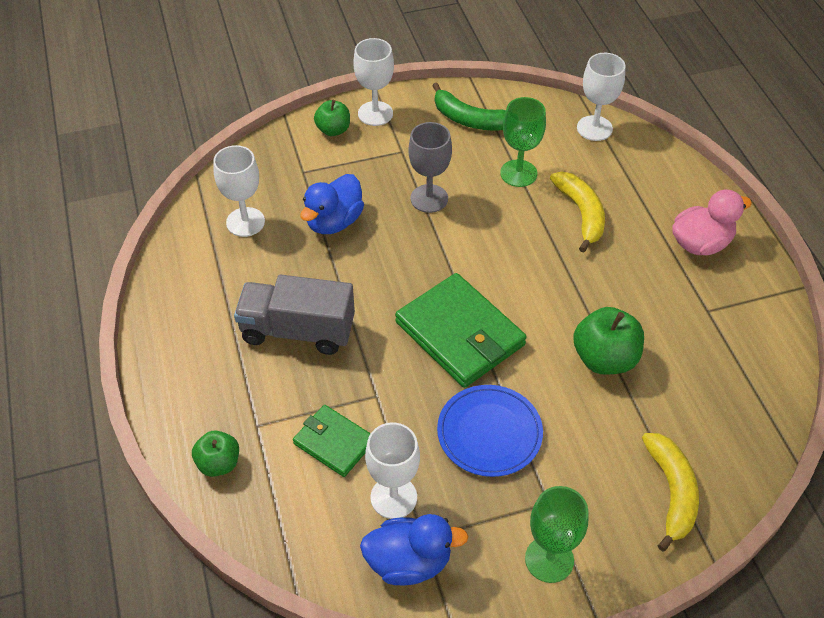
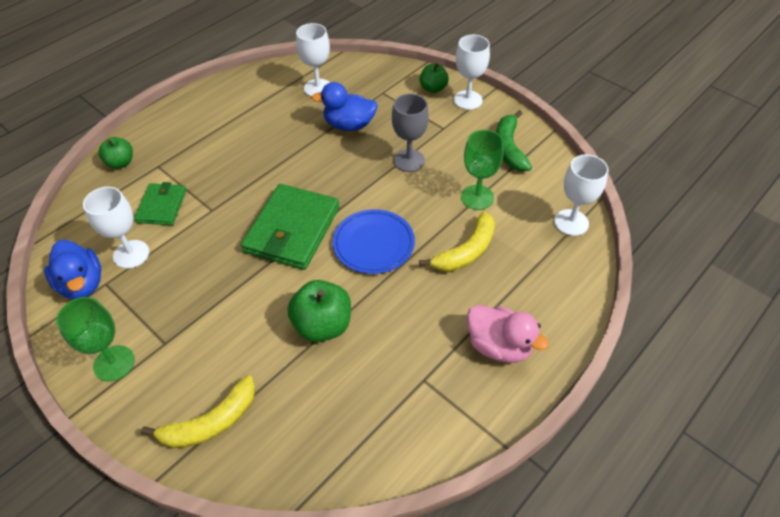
camera: 60 degrees right, 0 degrees up
grey truck [234,275,355,355] -> none
blue plate [437,385,543,477] -> blue plate moved to [333,209,415,274]

